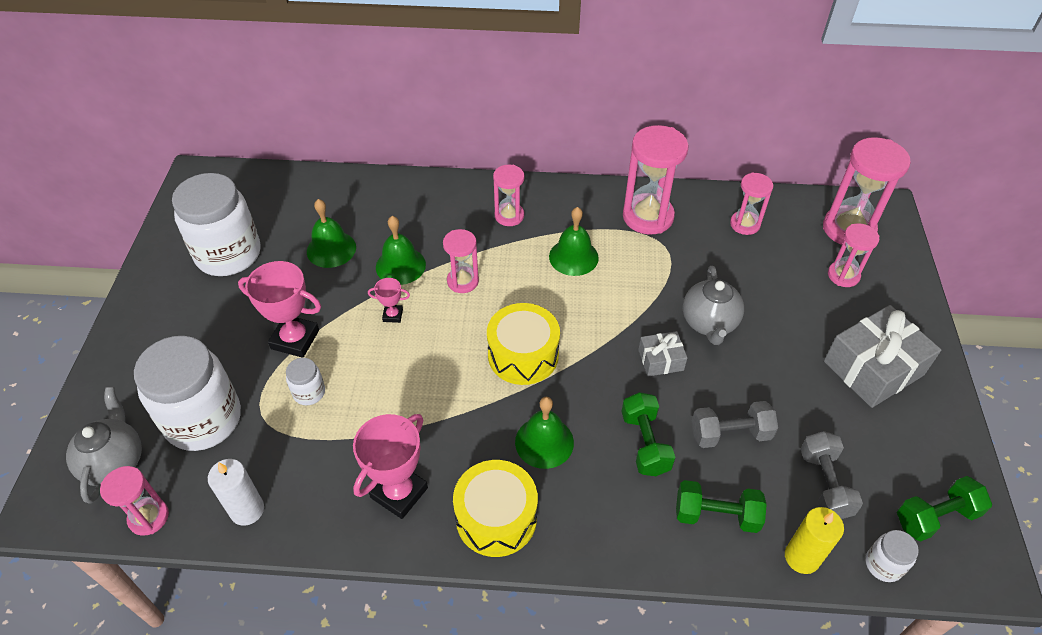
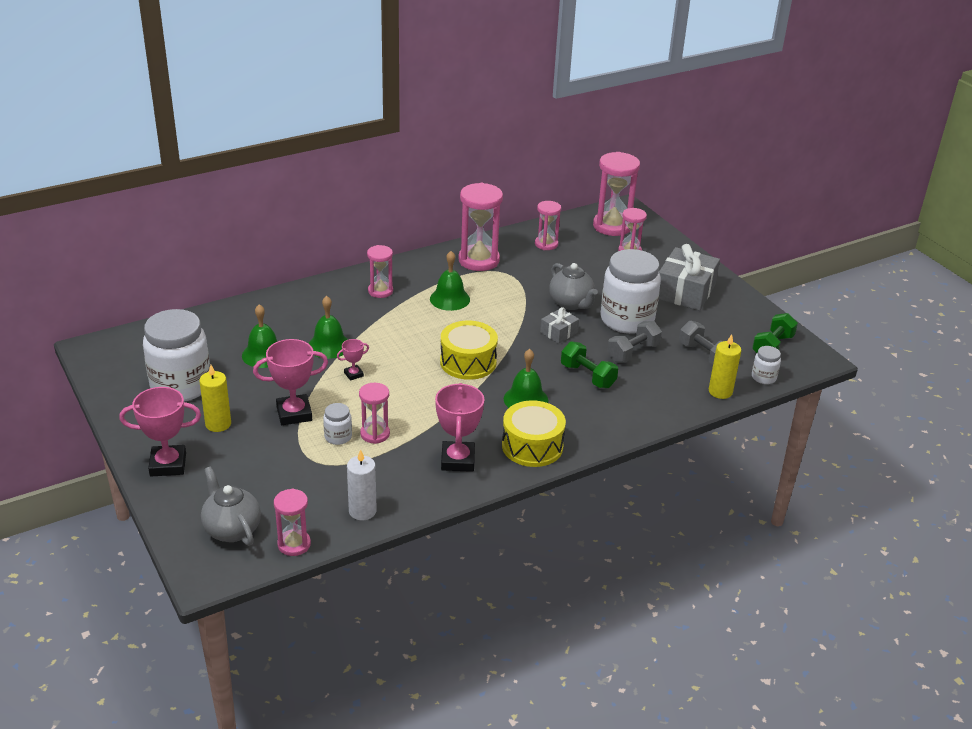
camera: 35 degrees left, 15 degrees down
white jar [134,336,241,451] -> white jar moved to [600,249,661,334]
pink hourglass [443,229,479,293] -> pink hourglass moved to [359,383,390,444]
green dumbbell [676,480,767,533] -> none
none -> pink trophy [119,387,201,476]
none -> yellow candle [199,365,231,432]

